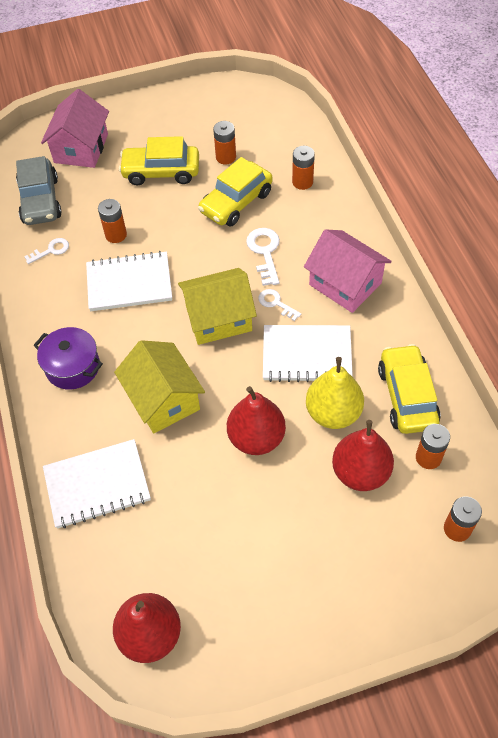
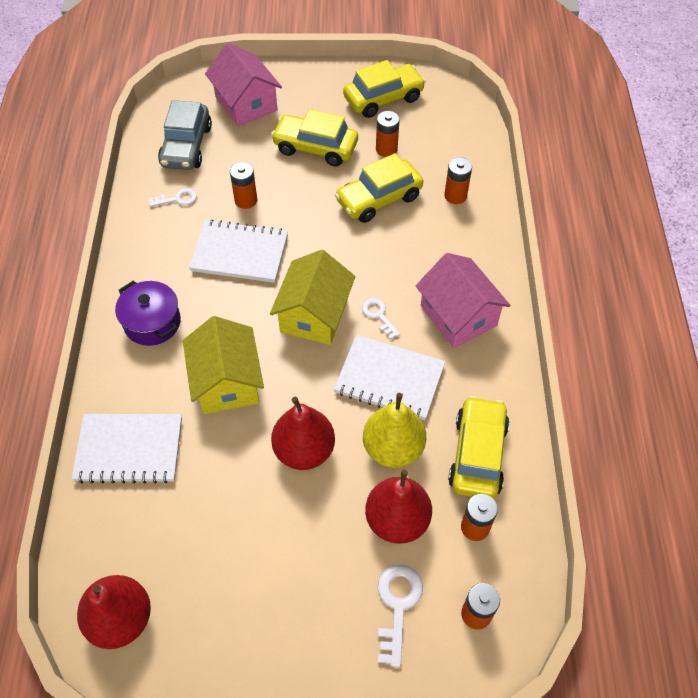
camera: 15 degrees right, 0 degrees up
pink house [41,89,109,168] -> pink house turned 60 degrees counterclockwise [205,43,282,127]
yellow house [178,268,257,345] -> yellow house turned 75 degrees counterclockwise [270,250,355,345]
white key [246,228,280,286] -> white key moved to [378,565,423,667]
none -> yellow car [343,60,426,118]

